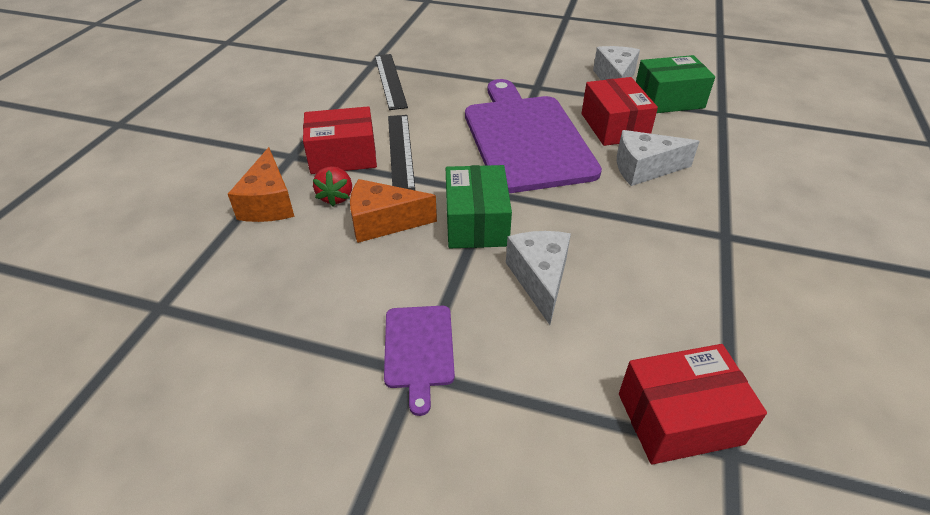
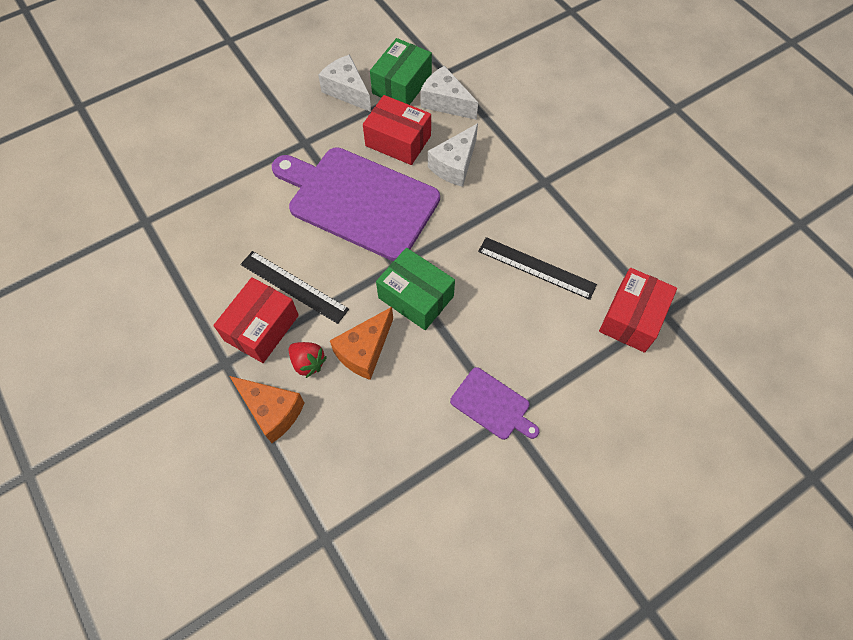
camera: 50 degrees left, 20 degrees up
black ruler [375,54,408,110] -> black ruler moved to [478,237,597,300]
white cheese [506,231,571,325] -> white cheese moved to [420,66,478,120]

